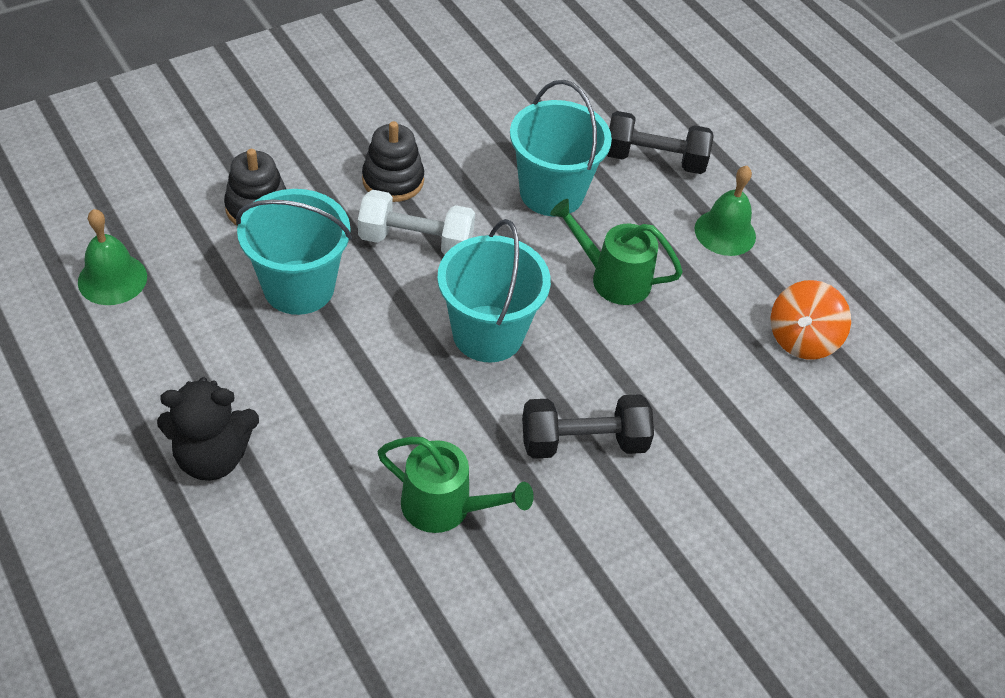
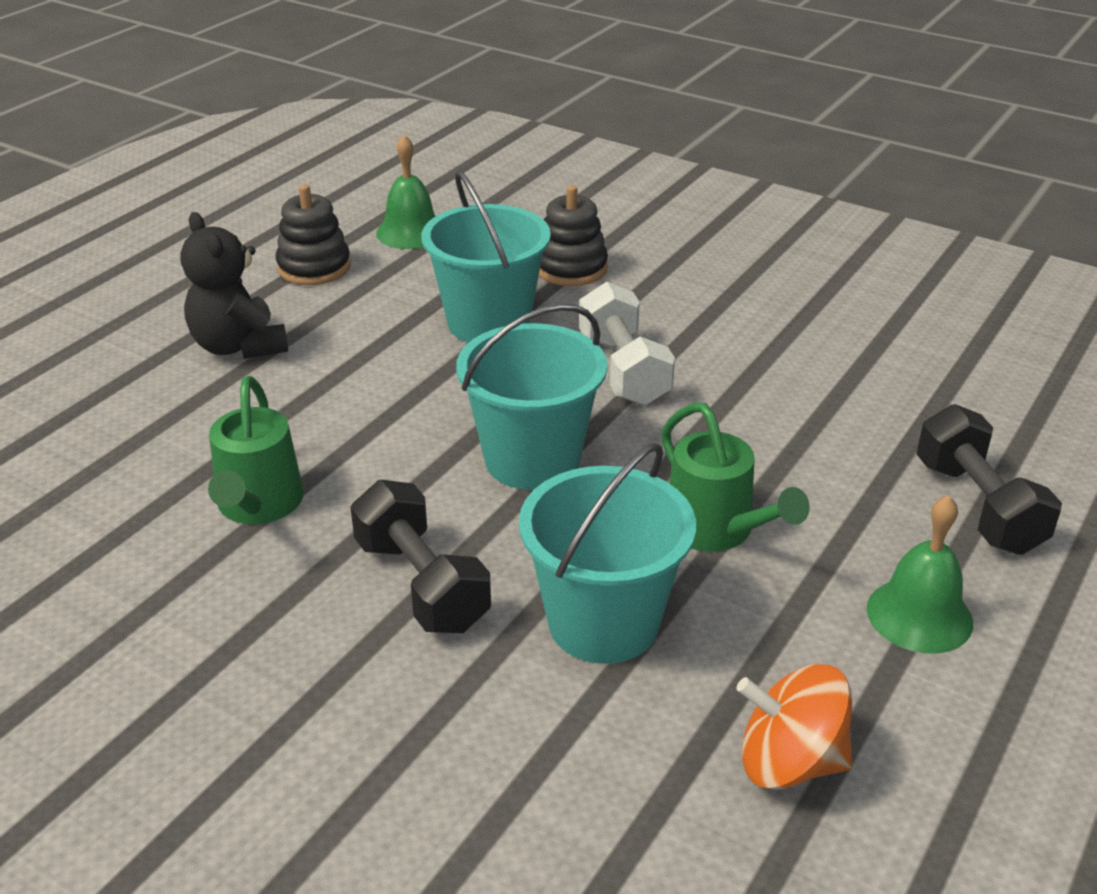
camera: 70 degrees right, 15 degrees down
black stacking toy [362,121,424,202] -> black stacking toy moved to [276,184,351,285]
turquoise bucket [510,80,612,217] -> turquoise bucket moved to [519,443,696,664]
green watering can [550,199,683,305] -> green watering can turned 150 degrees clockwise [661,403,810,552]

